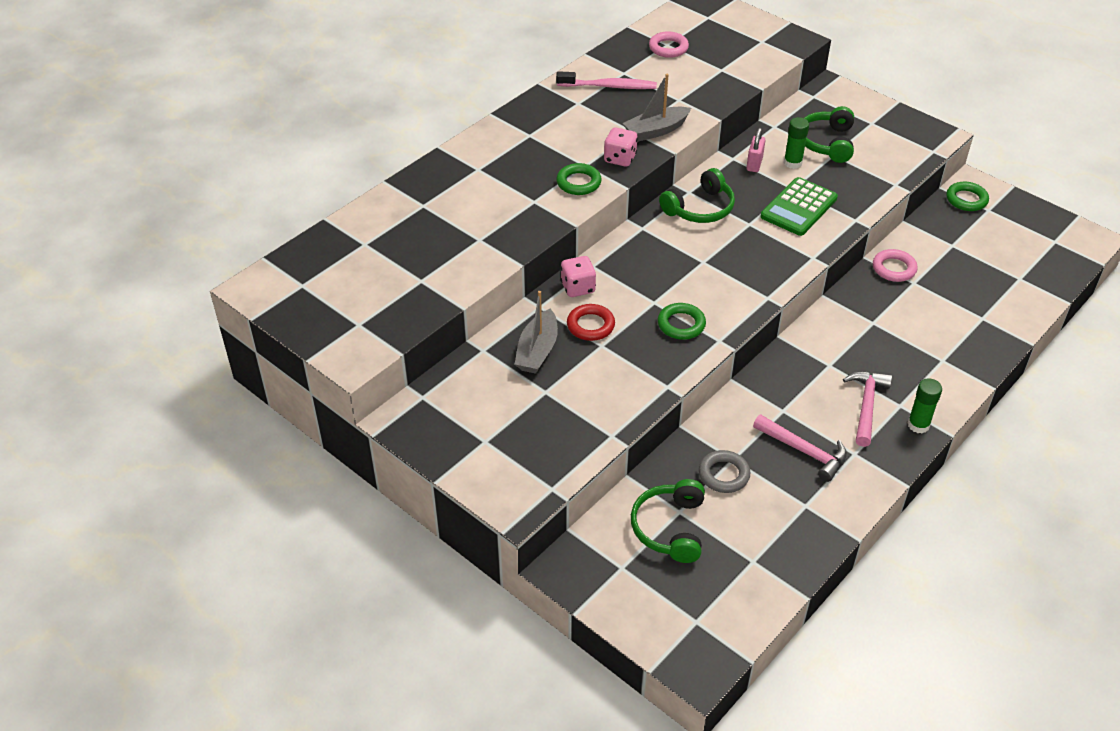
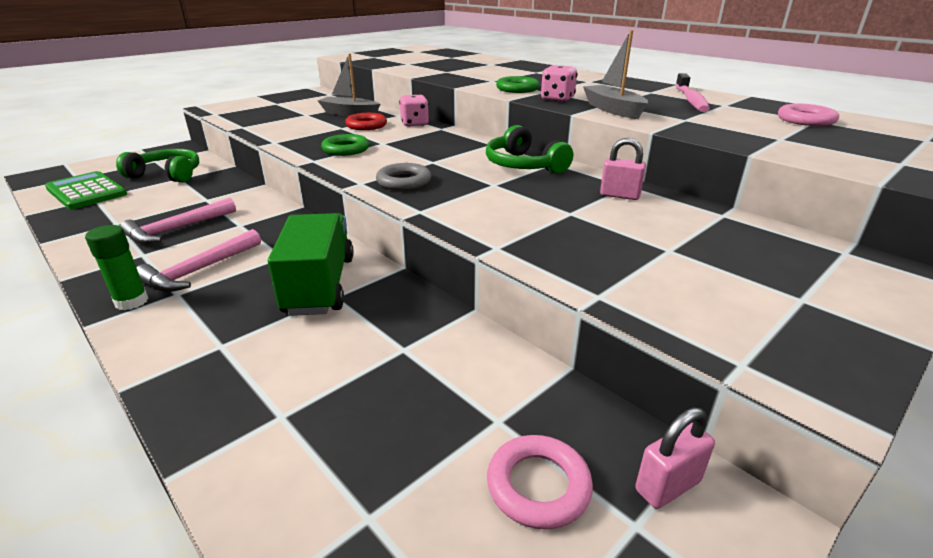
camera: 95 degrees right, 15 degrees down
grey ring [699,450,750,493] -> grey ring moved to [376,163,432,190]
green calculator [761,177,838,236] -> green calculator moved to [45,171,127,210]
green glue stick [784,117,809,169] -> none
green headphones [804,106,854,163] -> none
pink hammer [843,371,892,447] -> pink hammer turned 105 degrees clockwise [136,229,261,292]
pink ring [873,249,917,282] -> pink ring moved to [487,435,593,529]
green ring [946,182,989,211] -> pink padlock [635,408,715,509]
none -> green truck [268,213,353,316]

